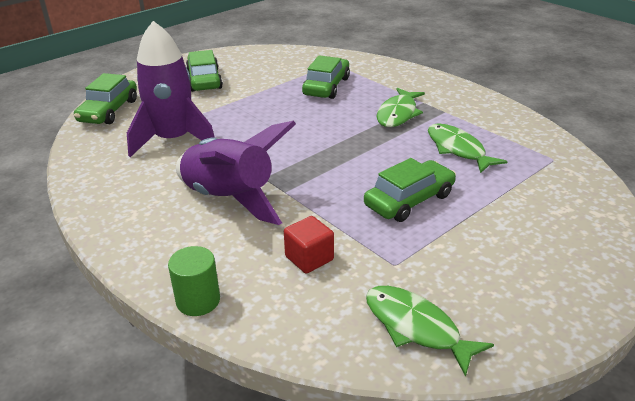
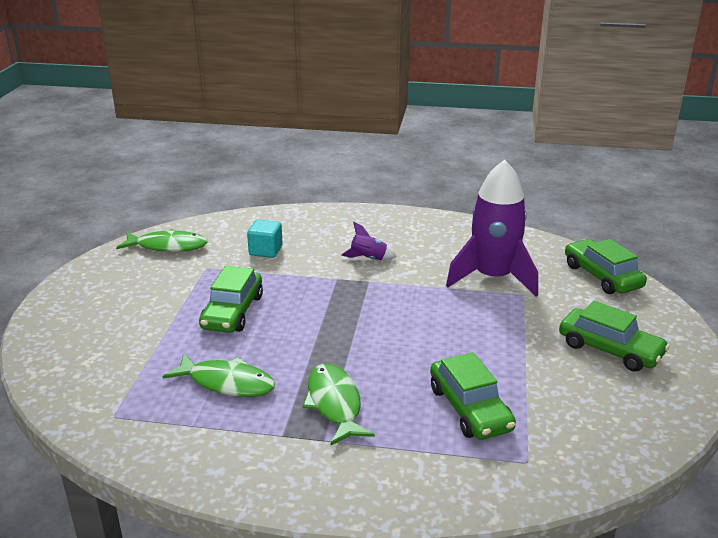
camera: 140 degrees right, 5 degrees down
green cylinder [168,246,220,316] -> none
purple rocket [176,120,296,225] -> purple rocket [341,222,397,260], size x0.42
red cube [284,216,334,274] -> turquoise cube [247,220,283,258]

